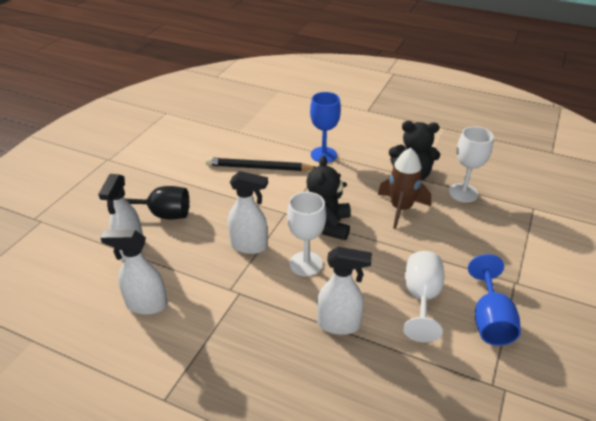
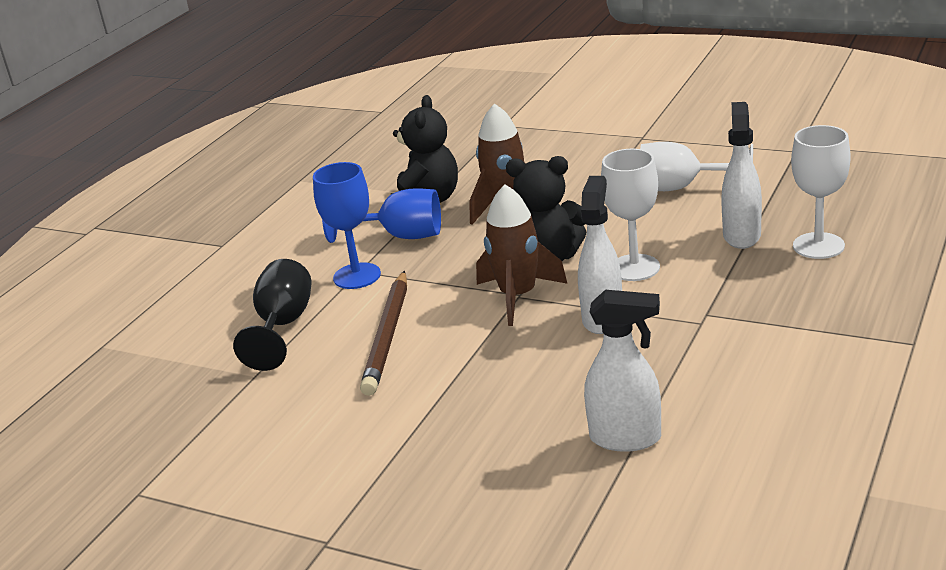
camera: 85 degrees left, 10 degrees down
white spray bottle [100,230,168,315] -> none
black goblet [107,186,189,219] -> black goblet moved to [233,259,312,371]
black pencil [206,157,315,171] -> brown pencil [360,271,407,396]
white goblet [449,126,494,202] -> white goblet moved to [791,125,851,259]
blue goblet [468,254,521,346] -> blue goblet moved to [322,188,441,243]
none -> brown rocket [476,184,567,326]

